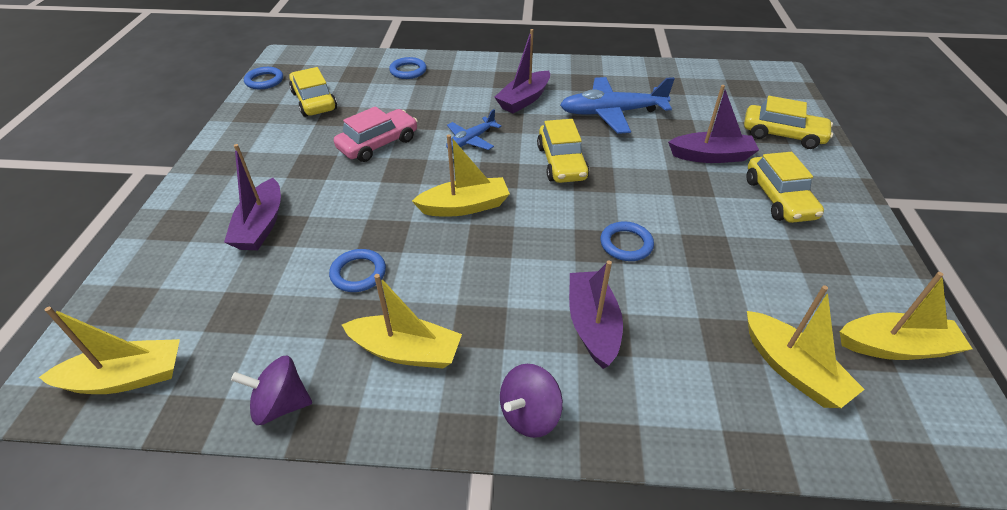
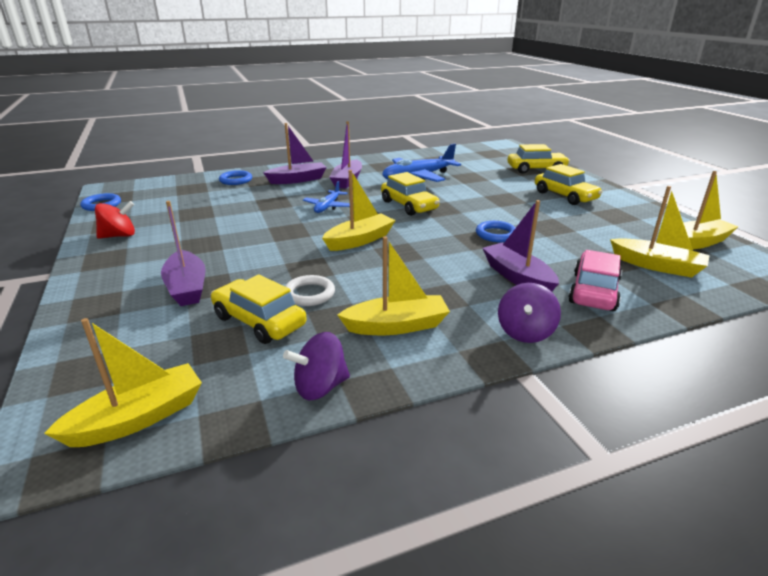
camera: 25 degrees left, 15 degrees down
yellow car [289,67,337,117] -> yellow car moved to [211,274,307,344]
blue ring [329,249,386,292] -> white ring [285,275,335,306]
pink car [334,106,417,162] -> pink car moved to [568,250,622,311]
purple boat [668,85,759,163] -> purple boat moved to [263,123,327,184]
none -> red spinning top [95,201,135,239]

